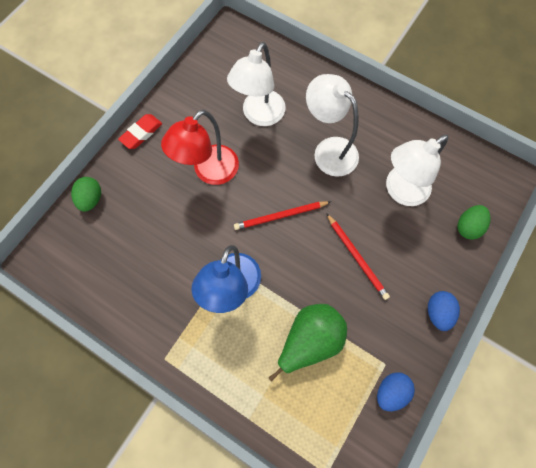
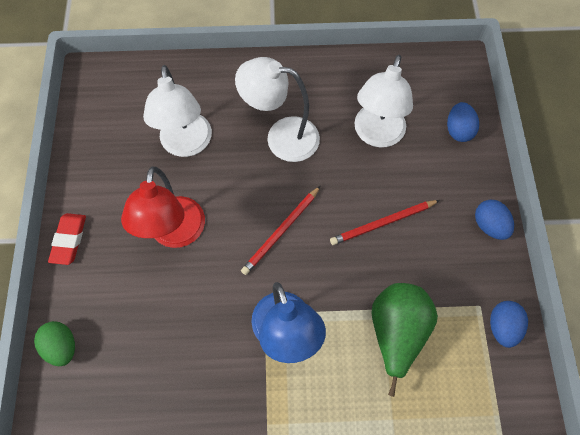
camera: 35 degrees left, 5 degrees down
red pencil [326,213,390,300] -> red pencil turned 135 degrees clockwise [330,200,440,245]
green egg [457,205,491,240] -> blue egg [447,102,479,142]

